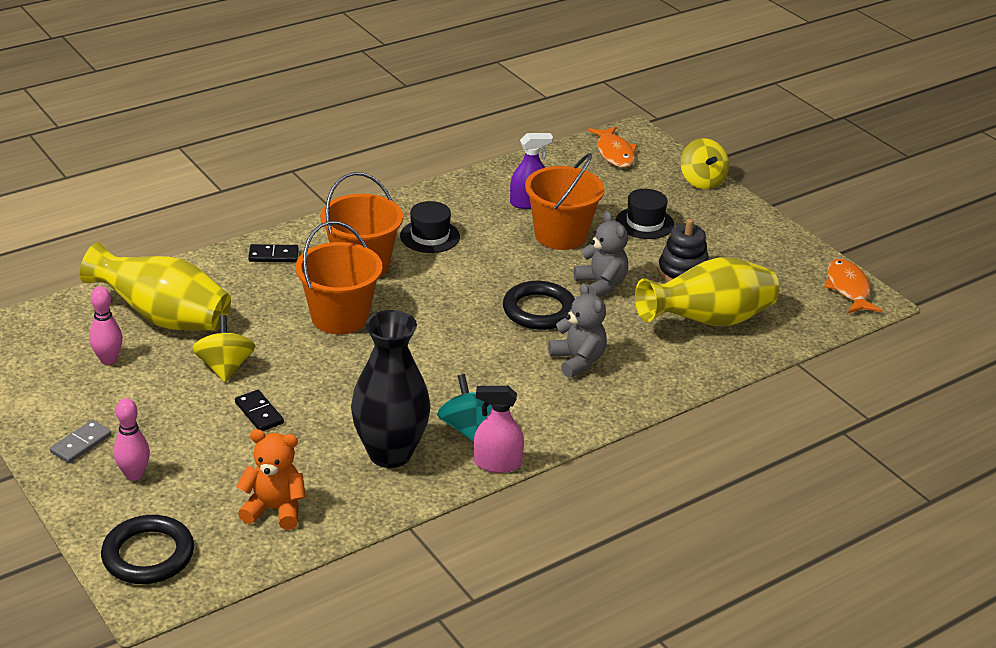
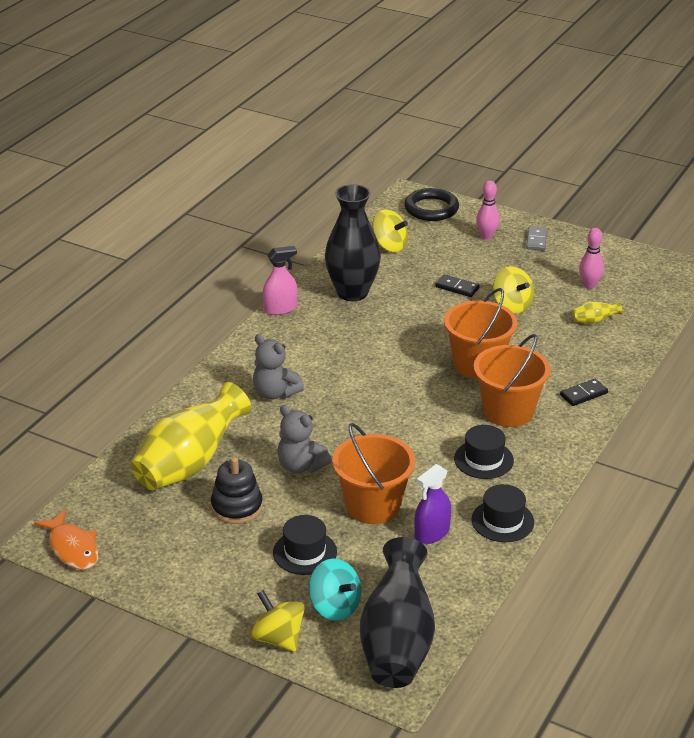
camera: 155 degrees right, 0 degrees up
yellow vase [80,242,231,331] -> yellow vase [572,301,622,324], size x0.40
orange teddy bear [236,429,306,530] -> yellow spinning top [372,209,408,252]
turquoise spinning top [437,374,492,442] -> turquoise spinning top moved to [309,559,361,621]
black ring [503,281,575,330] -> none
orange fish [588,126,637,168] -> black vase [360,537,435,688]
none -> black hat [471,484,534,542]

